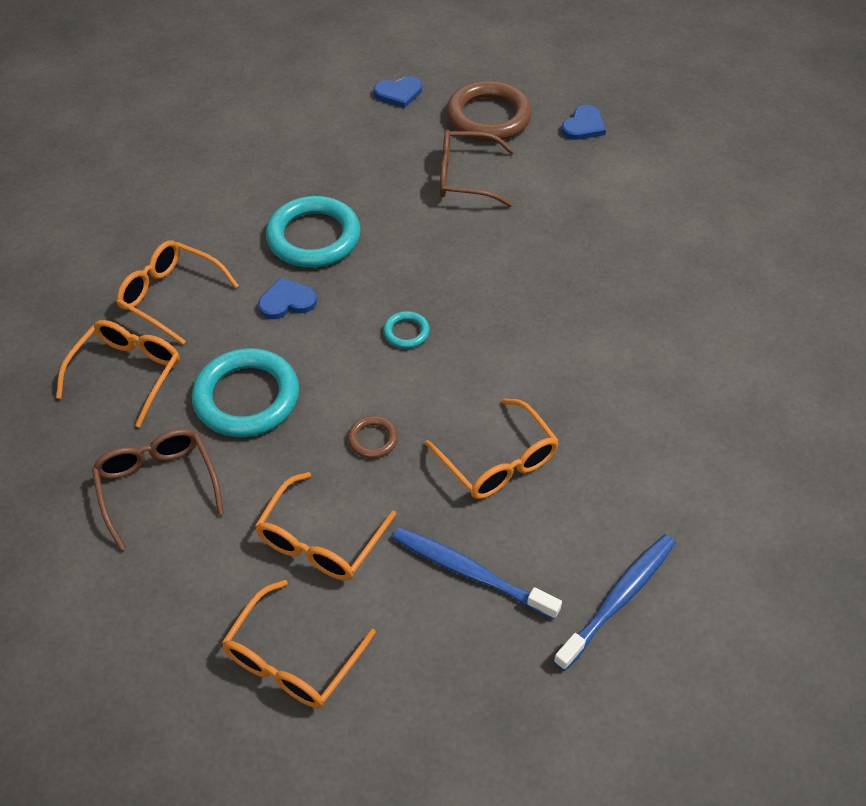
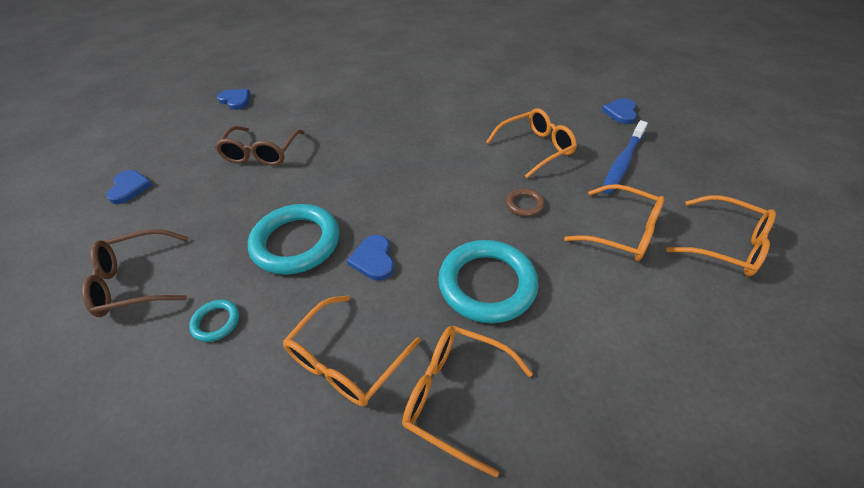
camera: 85 degrees left, 5 degrees down
brown glasses [92,429,224,551] -> brown glasses moved to [82,229,189,317]
turquoise ring [383,311,430,349] -> turquoise ring moved to [189,300,239,342]
brown ring [446,81,532,142] -> none
blue toothbrush [553,534,675,671] -> blue heart [601,98,637,124]

